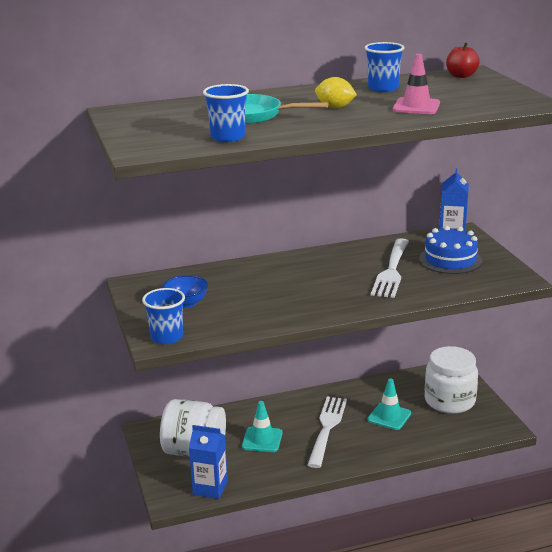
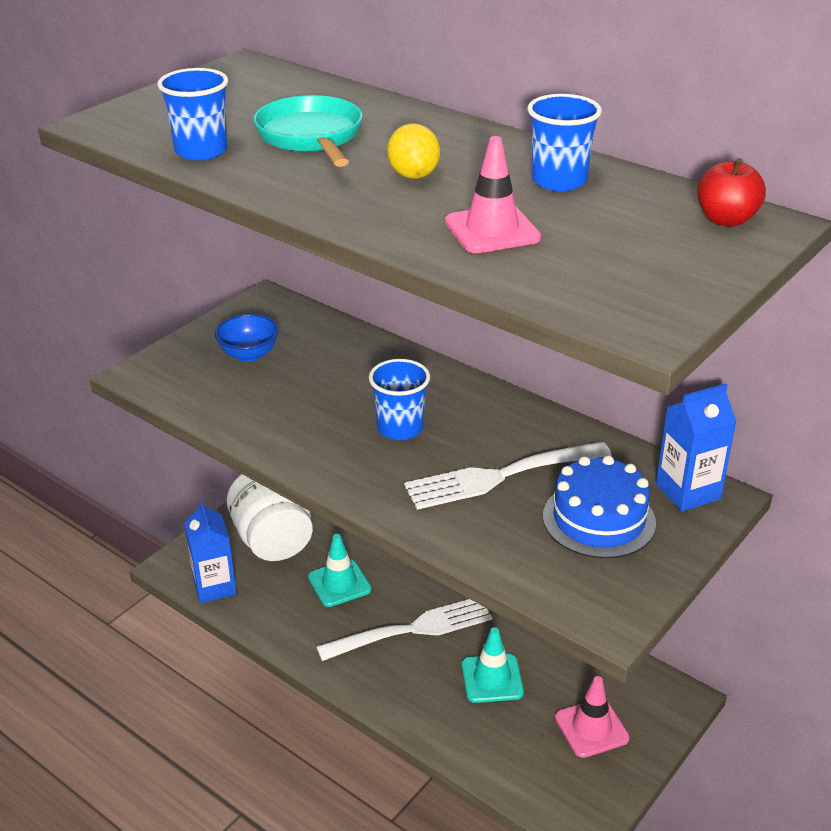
camera: 55 degrees right, 10 degrees up
blue cup [142,288,185,344] -> blue cup moved to [369,359,430,440]
white jar [425,346,478,414] -> pink traffic cone [555,676,630,758]

